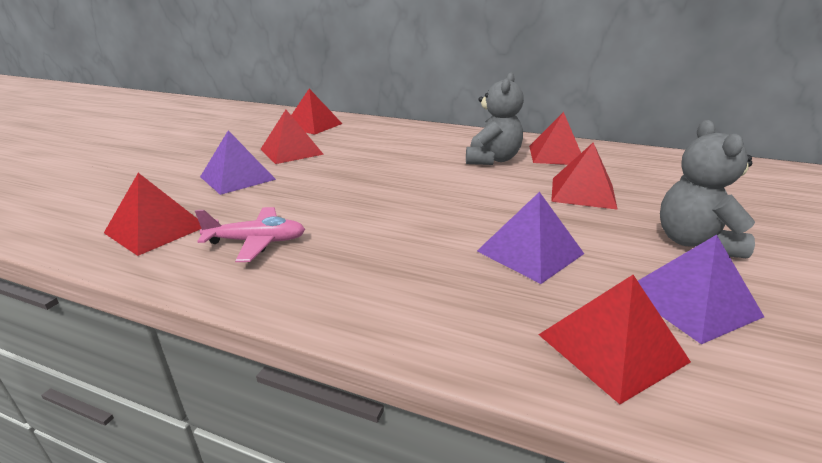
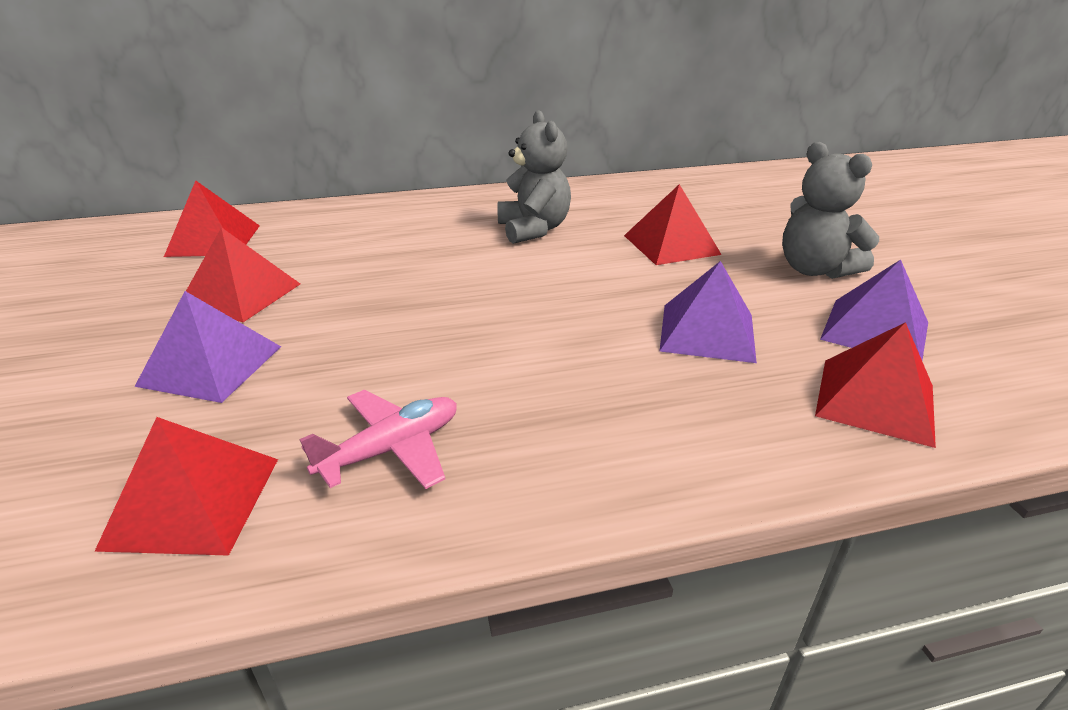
camera: 35 degrees left, 5 degrees up
red pyramid [529,112,581,165] -> none

